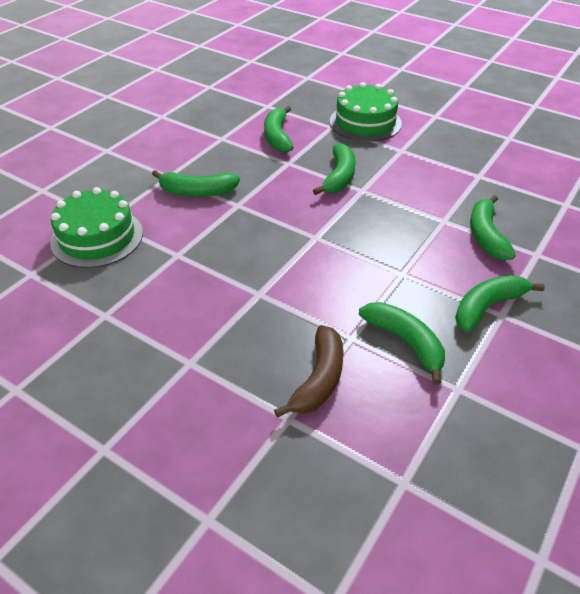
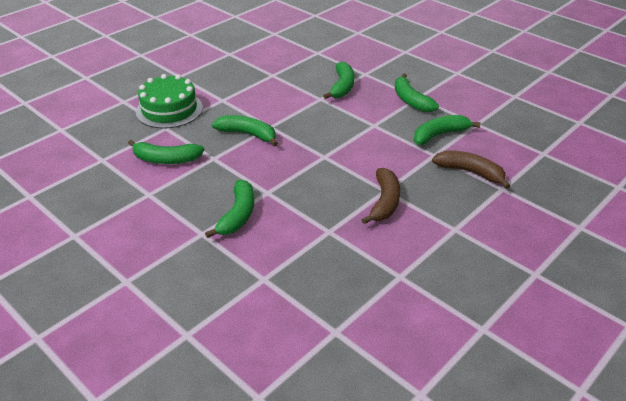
camera: 80 degrees left, 5 degrees down
green cake [50,187,143,268] -> none
green banana [470,195,516,260] -> green banana turned 90 degrees counterclockwise [323,62,354,99]
none -> brown banana [362,168,400,224]

